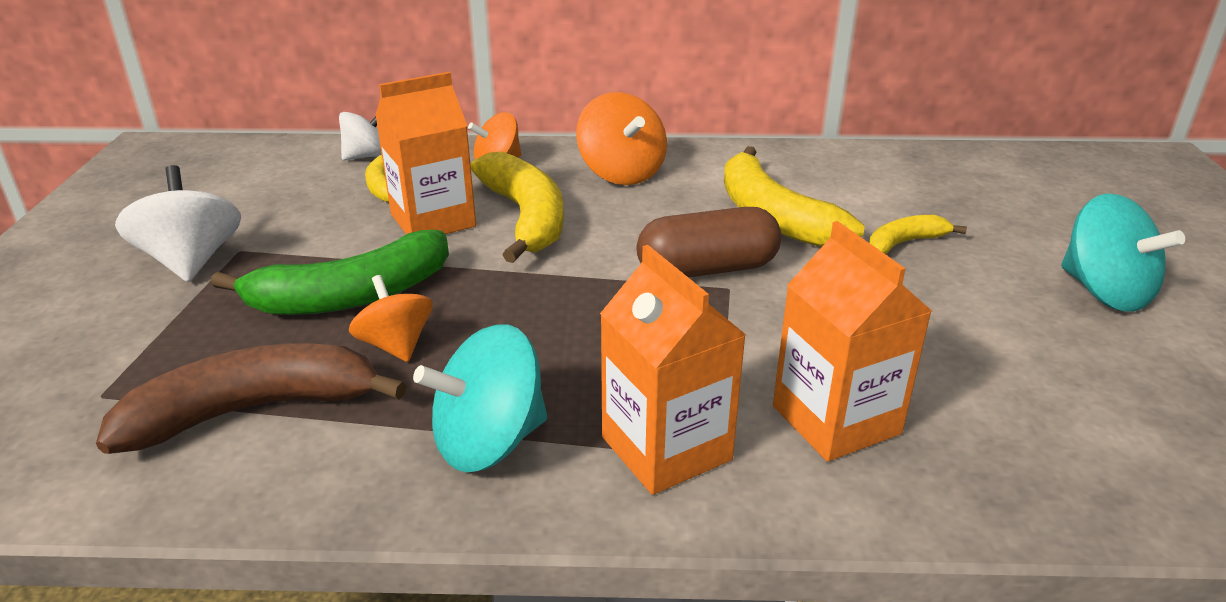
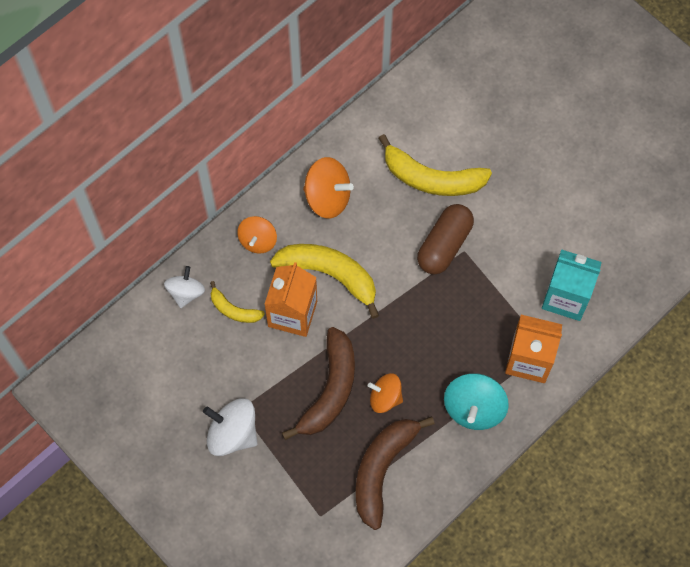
camera: 45 degrees left, 35 degrees up
green banana [211,230,449,315] -> brown banana [282,327,355,440]
orange carton [773,221,932,462] -> turquoise carton [542,249,602,321]
yellow banana [869,215,967,254] -> none
turquoise spinning top [1061,193,1185,312] -> none

